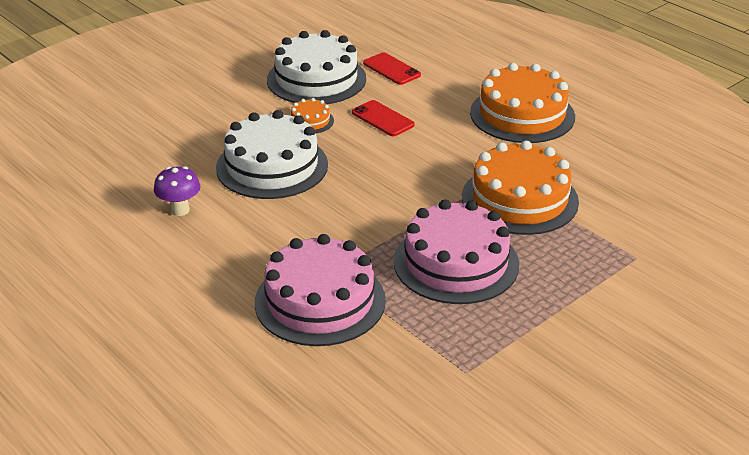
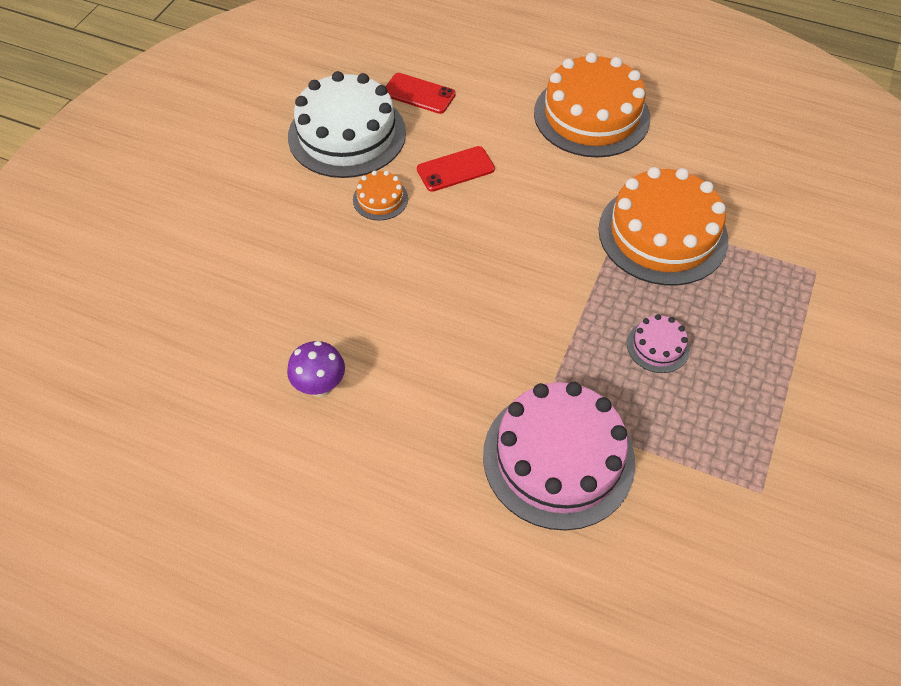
camera: 25 degrees left, 20 degrees up
white cake [216,110,328,199] -> none
red phone [352,100,415,136] -> red phone turned 45 degrees counterclockwise [417,146,495,192]
pink cake [394,200,519,304] -> pink cake [627,314,690,373], size x0.44

